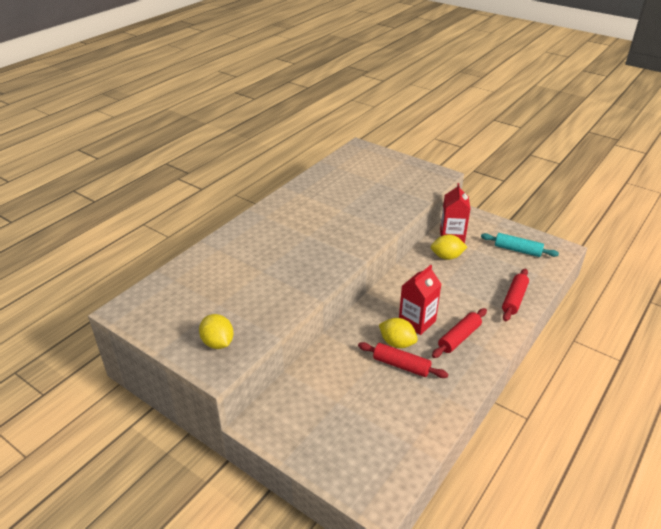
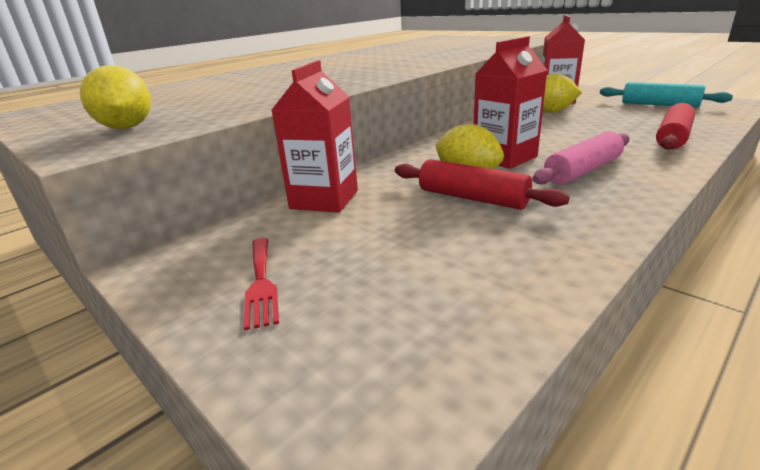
camera: 10 degrees right, 10 degrees down
red rolling pin [432,308,487,358] -> pink rolling pin [532,131,630,185]
none -> red fork [244,238,279,331]
none -> red carton [272,60,358,213]

